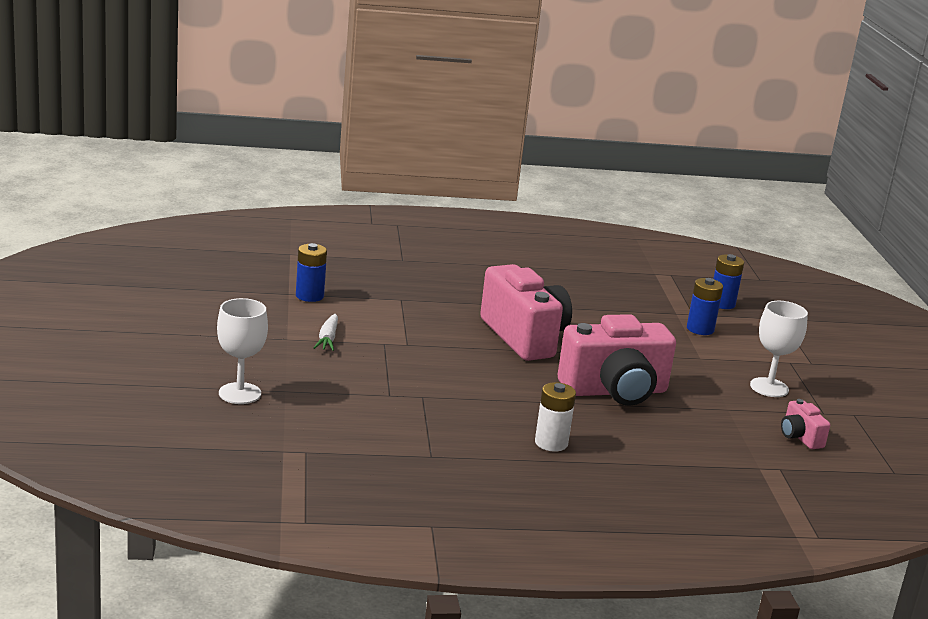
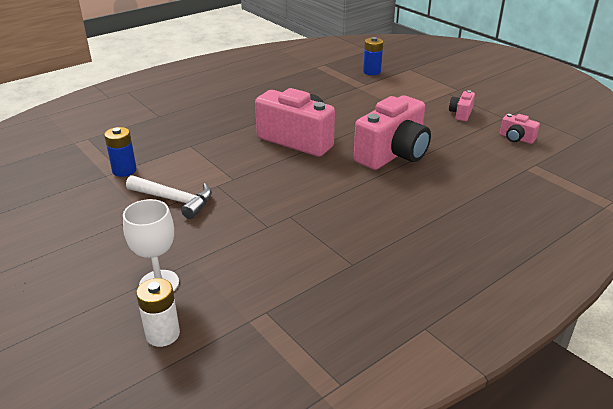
camera: 30 degrees left, 10 degrees up
white carrot [314,314,338,351] -> white hammer [126,175,212,219]
white battery [535,382,576,452] -> white battery moved to [136,278,180,347]
blue battery [687,278,723,335] -> none
white goblet [750,301,808,397] -> pink camera [449,90,475,121]

